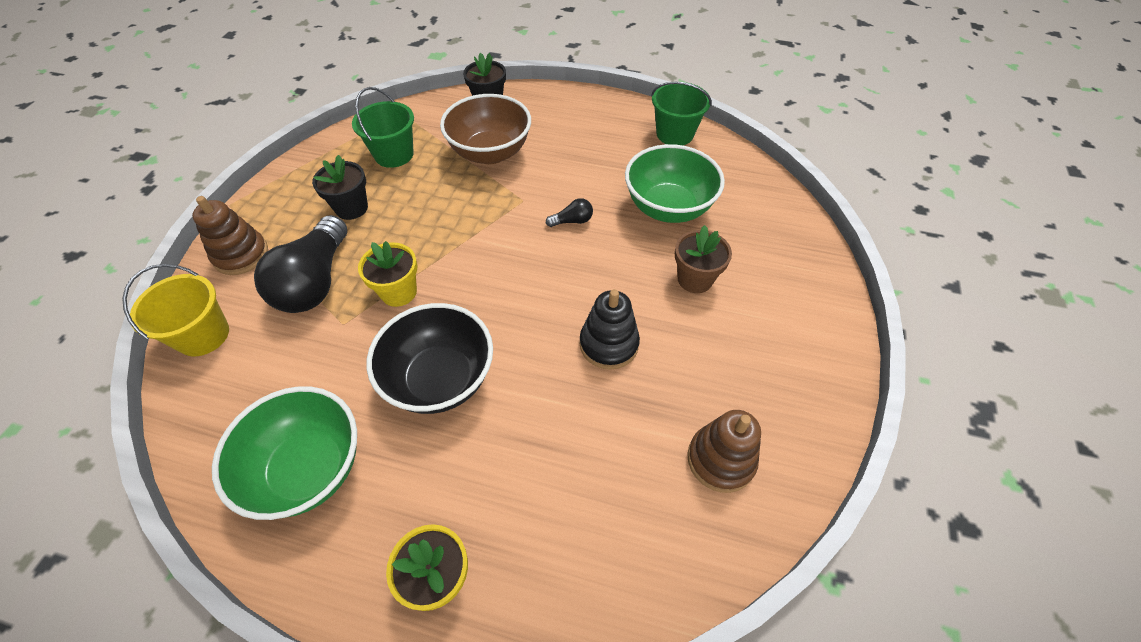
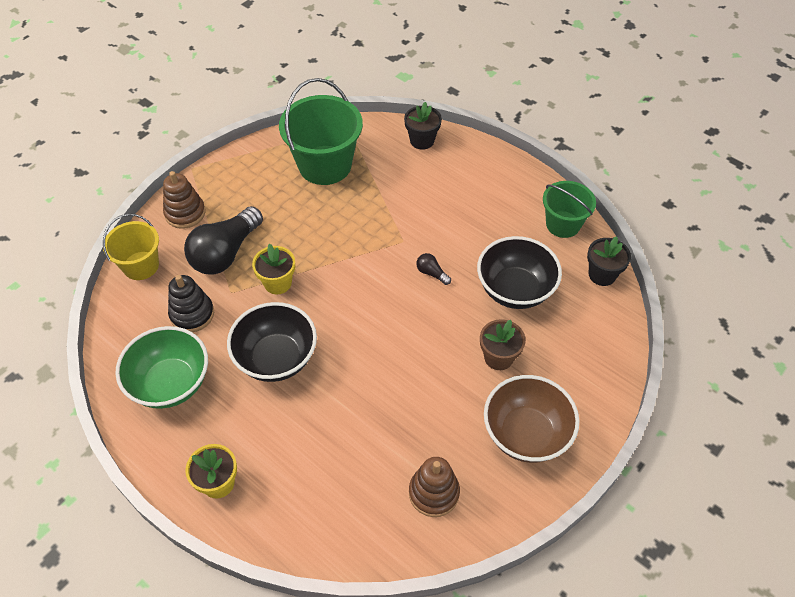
camera: 25 degrees right, 0 degrees up
black flower pot [312,155,368,220] -> black flower pot moved to [587,236,631,286]
green bucket [352,87,414,168] -> green bucket [279,78,363,185], size x1.64
brown bowl [440,94,531,164] -> brown bowl moved to [484,375,579,463]
black light bulb [546,198,593,227] -> black light bulb turned 150 degrees counterclockwise [416,253,451,285]
black stacking toy [580,289,640,370] -> black stacking toy moved to [168,275,214,332]
green bowl [625,144,725,223] -> black bowl [477,236,562,309]

